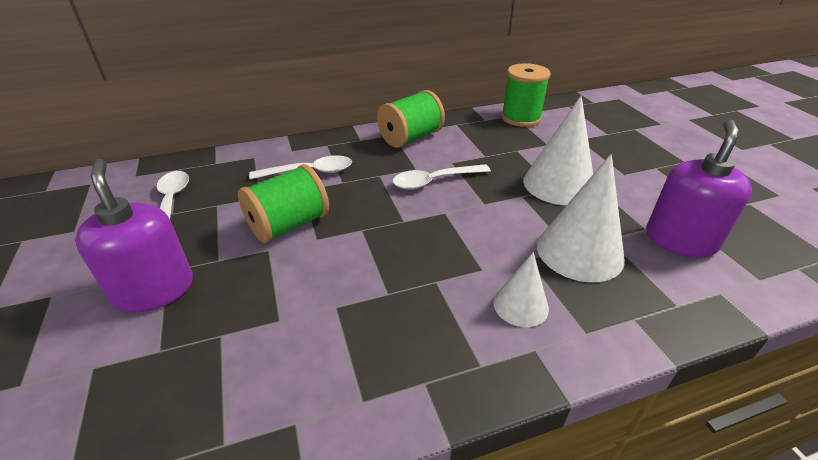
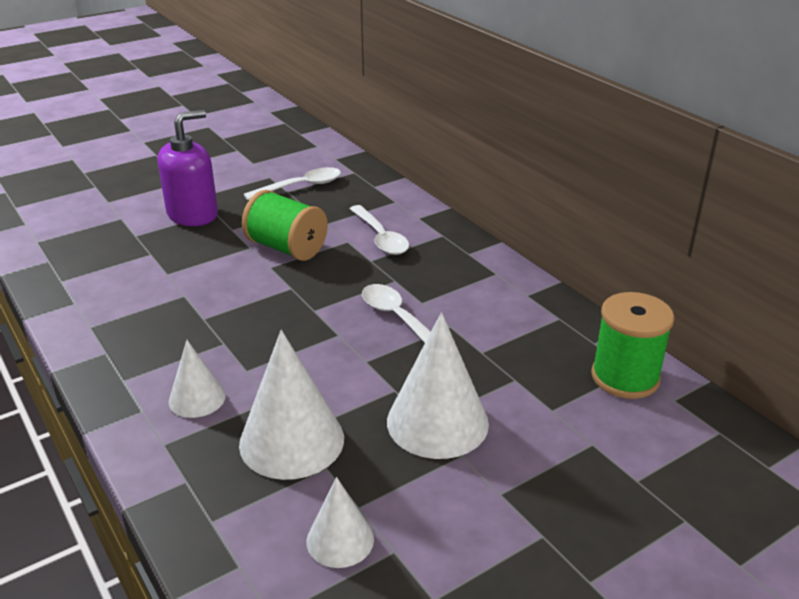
camera: 75 degrees right, 5 degrees down
green spool [377,90,445,148] -> none
purple soap dispenser [646,120,752,258] -> white cone [306,477,374,568]

